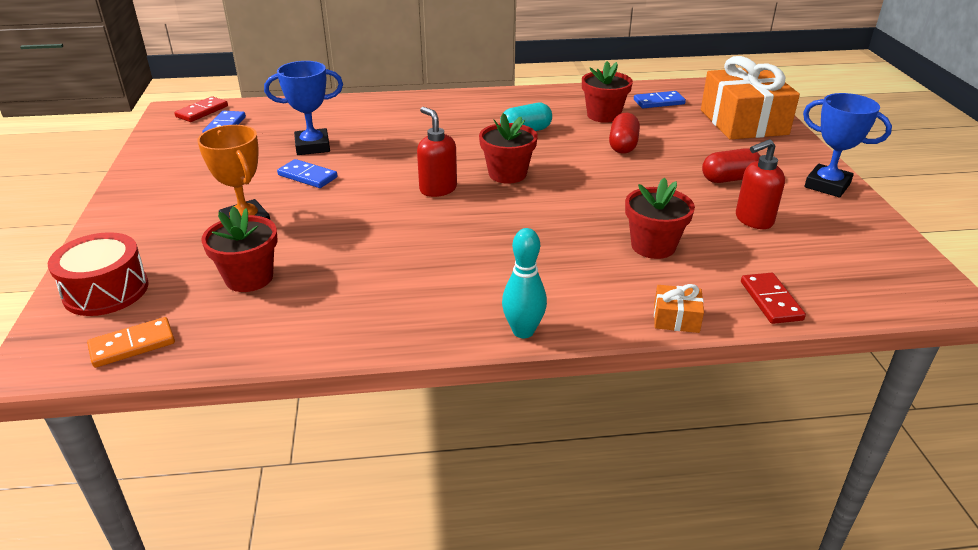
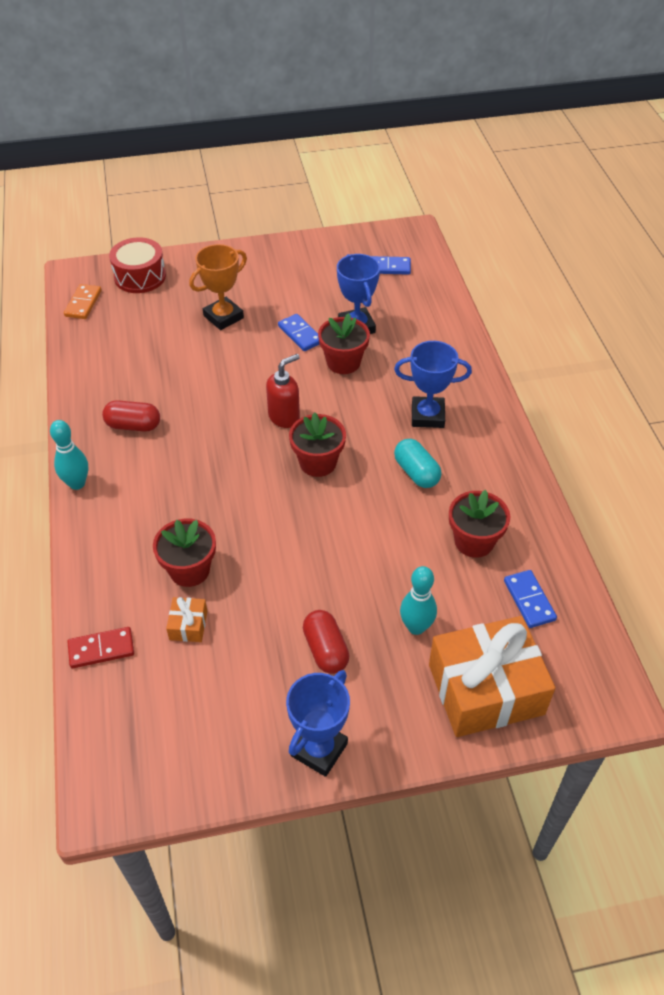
camera: 85 degrees right, 15 degrees up
orange domino [87,317,175,368] -> orange domino turned 45 degrees clockwise [64,284,102,319]
red domino [174,96,228,122] -> none
red flower pot [201,207,277,292] -> red flower pot moved to [318,313,370,374]
blue domino [277,159,338,188] -> blue domino turned 60 degrees counterclockwise [278,314,320,351]
red capsule [609,113,640,154] -> red capsule moved to [102,400,160,431]
orange gift [654,284,704,333] -> orange gift moved to [166,597,207,642]
red soap dispenser [736,139,785,229] -> none
none -> blue trophy [394,341,472,428]
none -> turquoise bowling pin [400,566,437,635]

